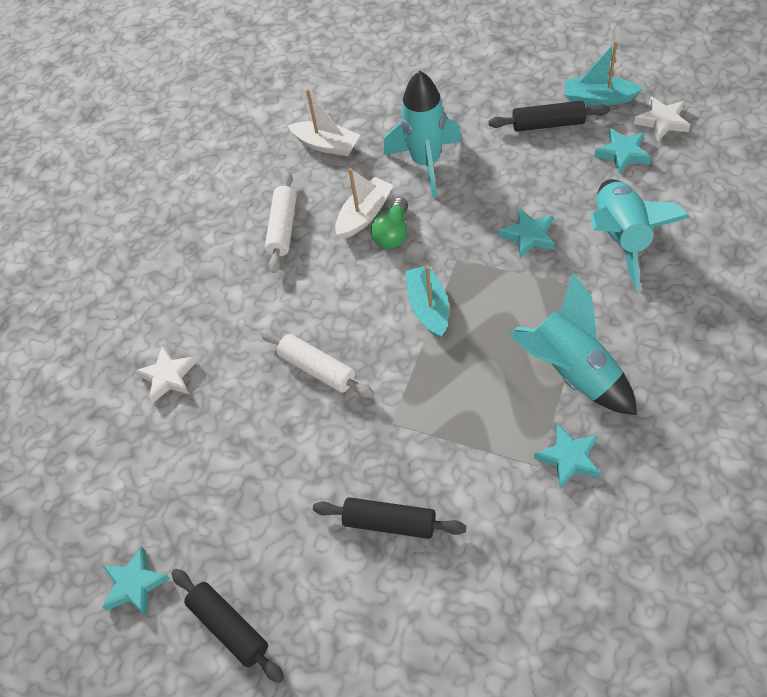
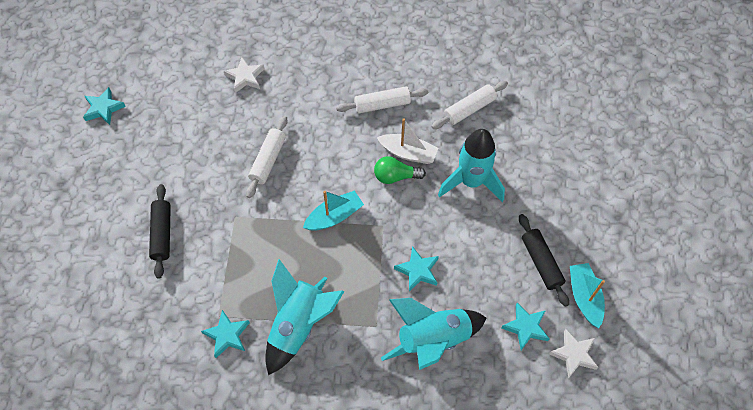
camera: 65 degrees right, 5 degrees up
black rolling pin [171,569,284,683] -> none
white boat [288,89,360,156] -> white rolling pin [431,81,508,129]

